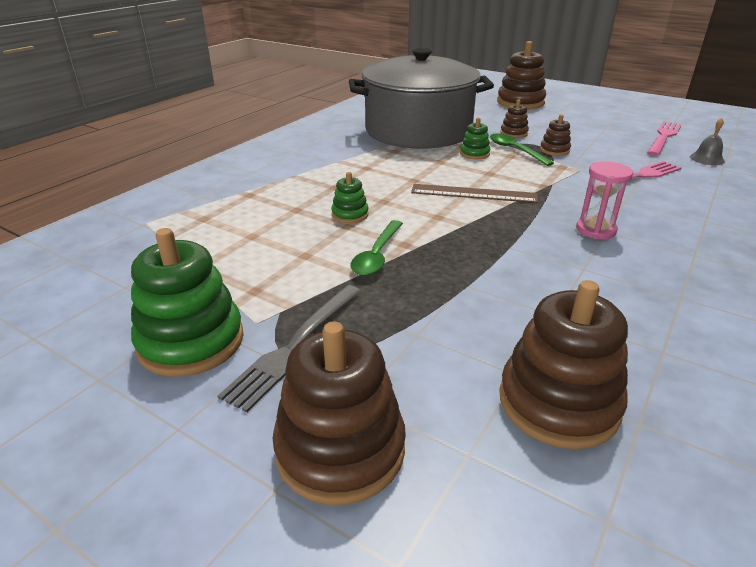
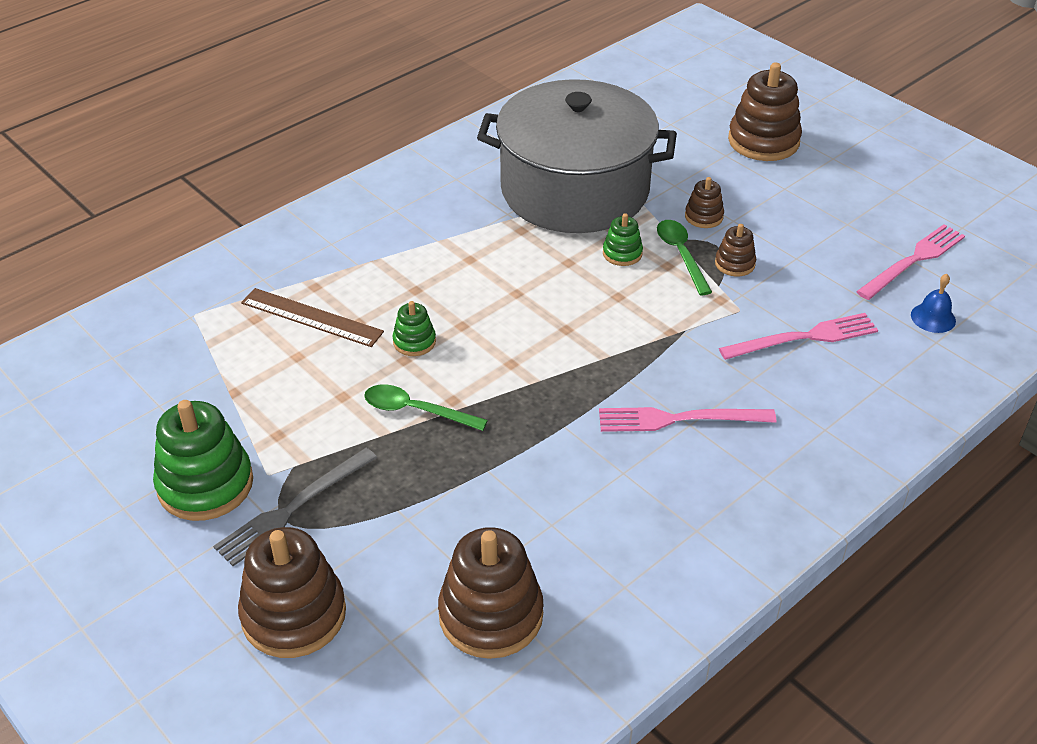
camera: 15 degrees right, 10 degrees up
green spoon [351,220,403,276] -> green spoon turned 75 degrees clockwise [364,384,488,431]
brown ruler [411,184,538,203] -> brown ruler moved to [241,288,384,347]
pink hourglass [576,161,633,239] -> pink fork [599,407,776,432]
grey bell [690,118,725,165] -> blue bell [911,274,956,333]

